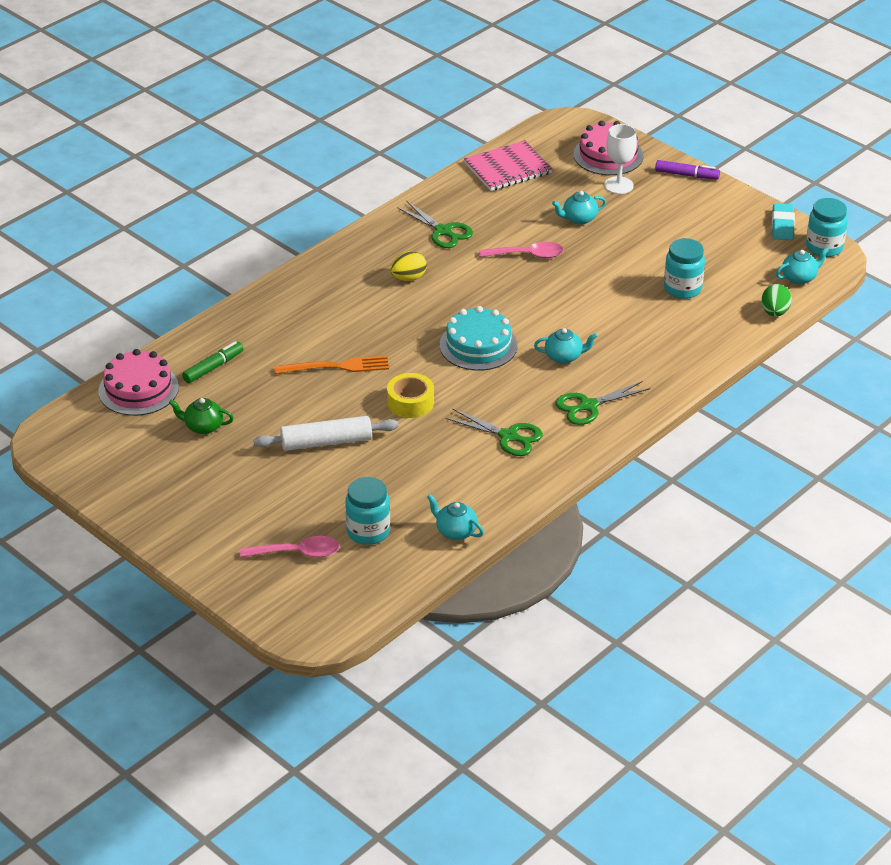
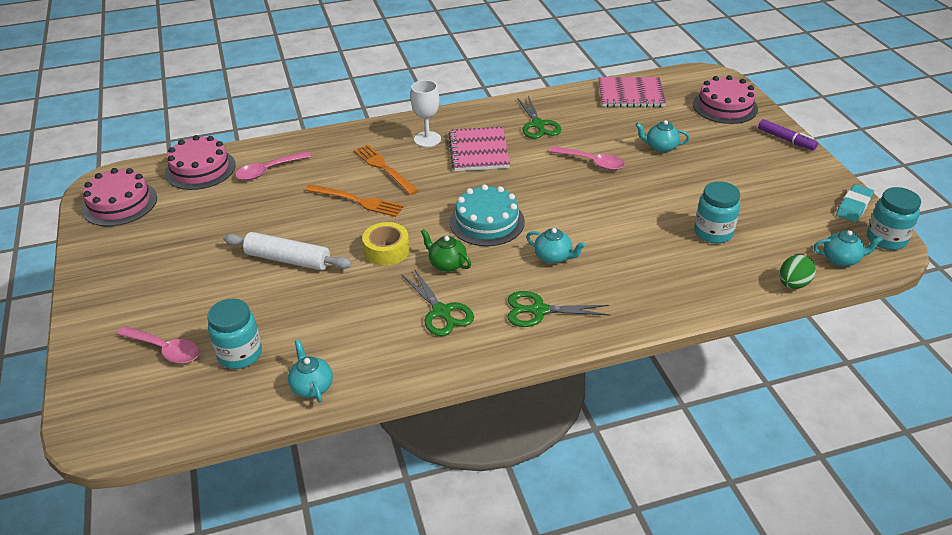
camera: 30 degrees right, 0 degrees up
green teapot [169,398,233,434] -> green teapot moved to [421,229,471,272]
green marker [182,341,244,383] -> pink spoon [235,151,311,180]
yellow egg [390,251,427,281] -> pink notebook [448,127,510,171]
white goblet [604,124,637,194] -> white goblet moved to [411,80,441,147]
none -> pink cake [82,168,157,226]
none -> orange fork [354,145,419,195]

